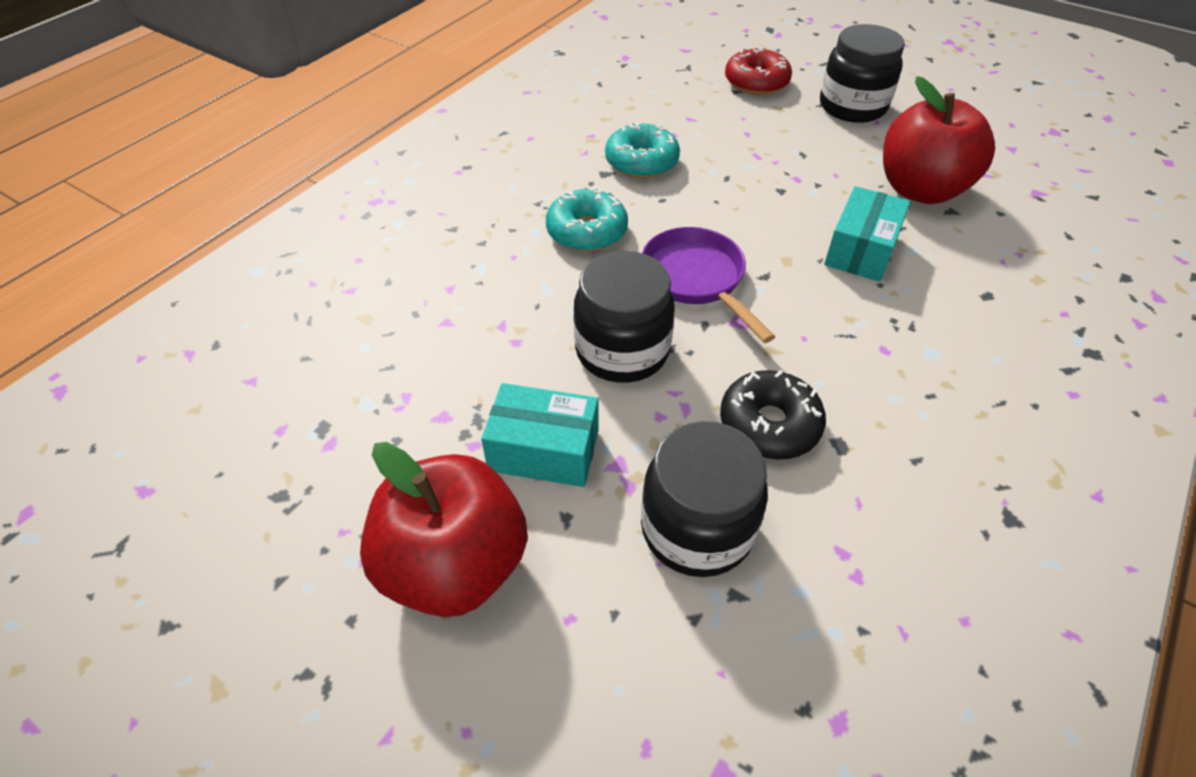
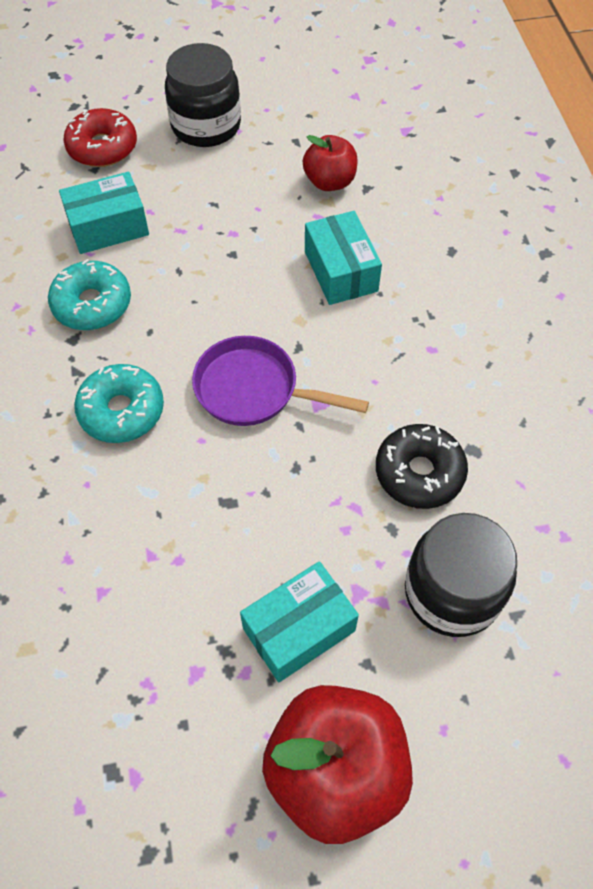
camera: 45 degrees left, 10 degrees up
black jar [573,251,675,383] -> none
red apple [883,76,995,204] -> red apple [303,135,358,191], size x0.57
none -> turquoise box [59,172,149,254]

